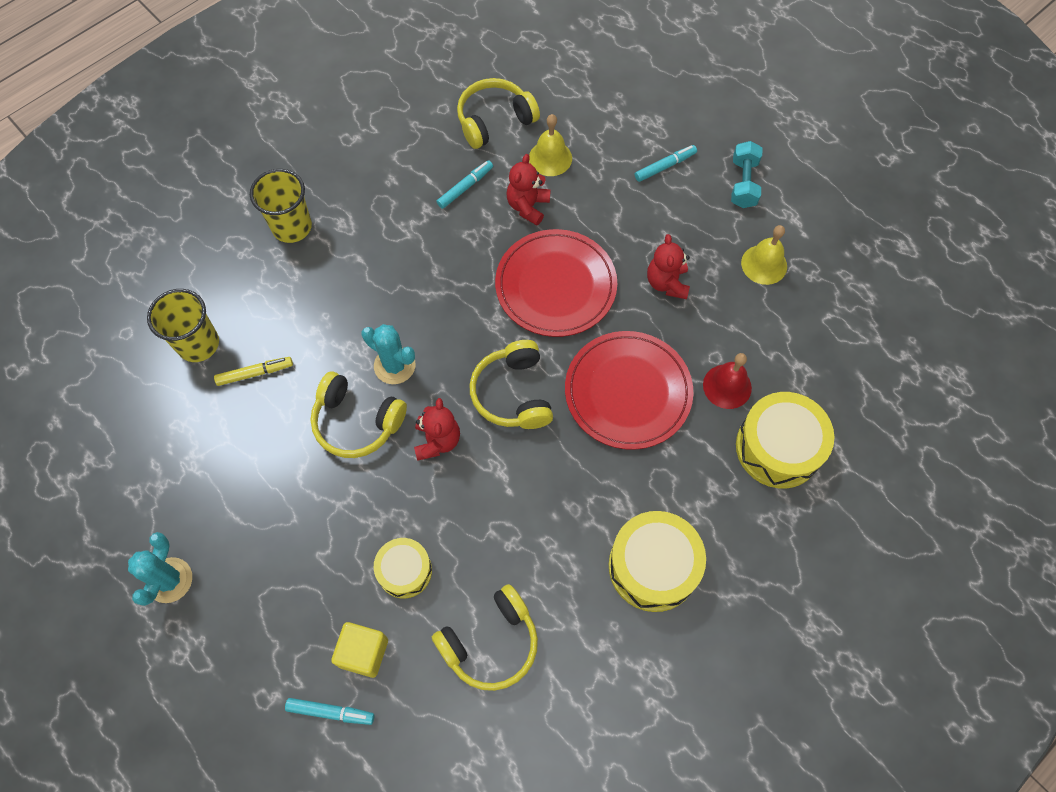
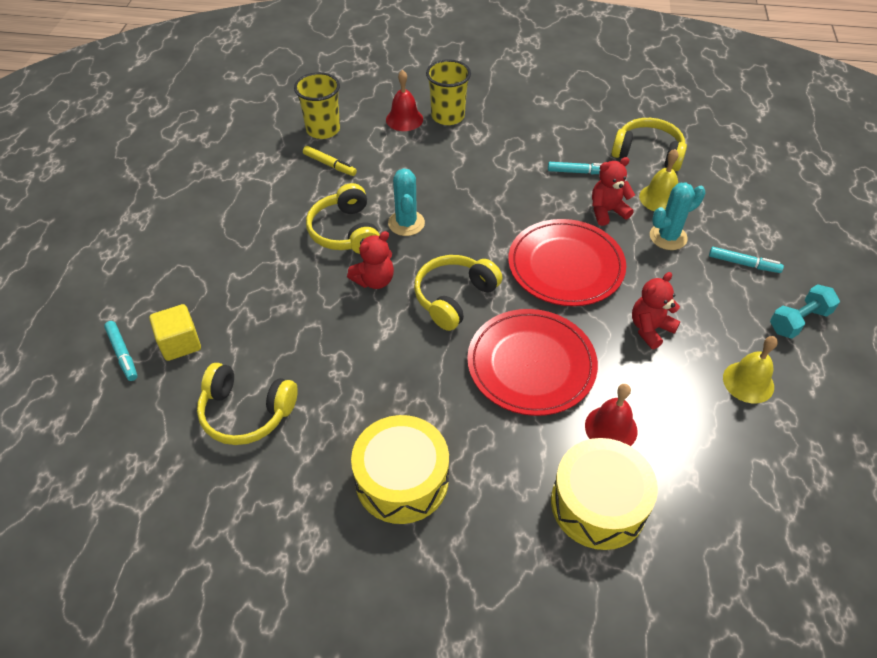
camera: 50 degrees right, 15 degrees down
turquoise cactus [128,532,192,606] -> turquoise cactus moved to [650,182,705,250]
yellow drum [374,538,432,598] -> none
none -> red bell [386,70,423,131]

